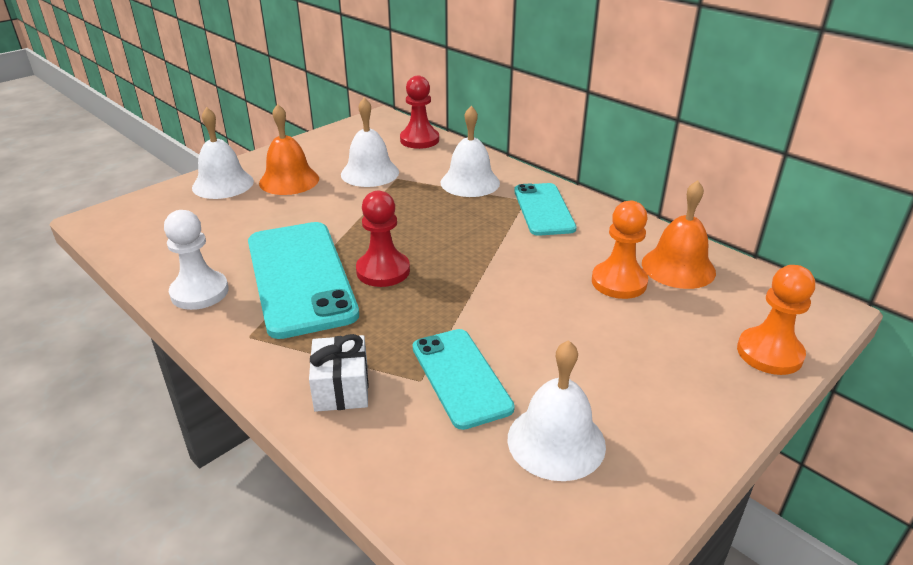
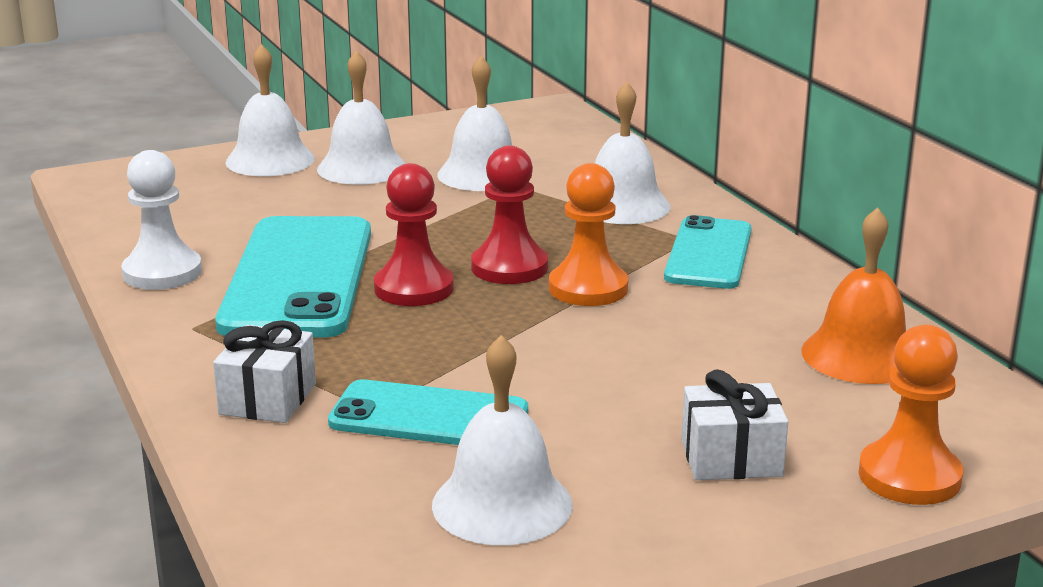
camera: 20 degrees right, 10 degrees down
orange bell [259,104,319,195] -> white bell [317,50,406,185]
red pawn [400,76,439,149] -> red pawn moved to [471,145,548,284]
turquoise phone [413,329,515,430] -> turquoise phone turned 75 degrees counterclockwise [328,379,528,445]
orange pawn [592,201,648,299] -> orange pawn moved to [549,163,628,306]
none -> white gift [681,369,788,480]

